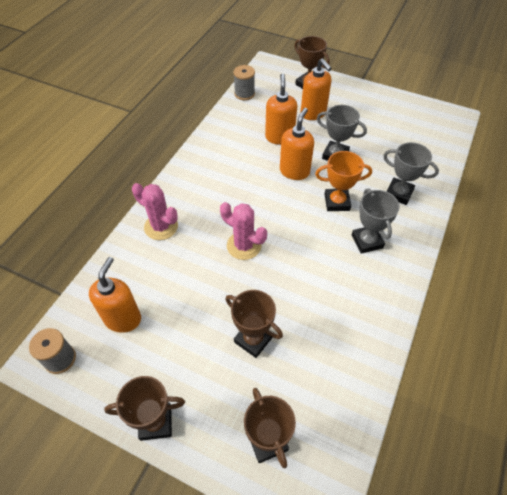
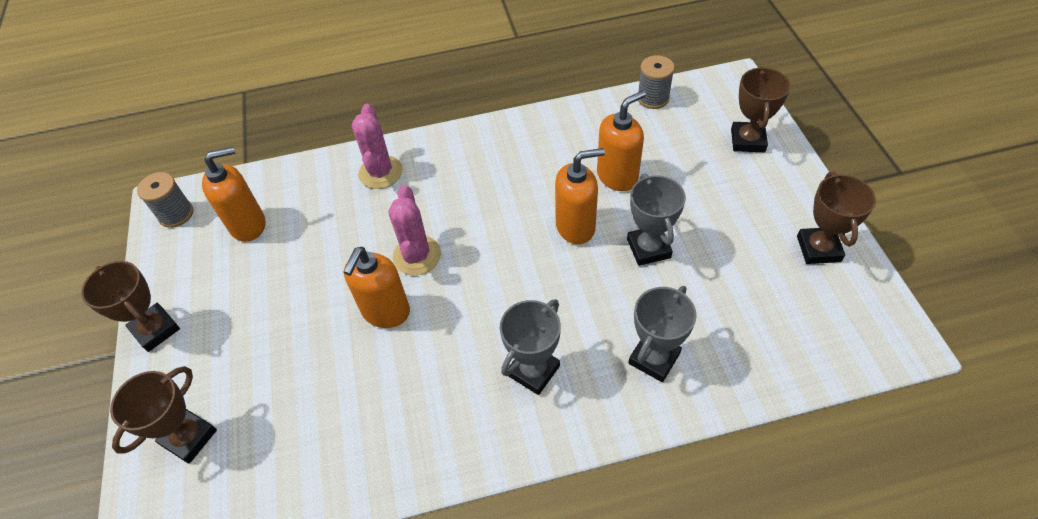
camera: 55 degrees right, 0 degrees up
brown trophy [225,290,283,358] -> brown trophy moved to [797,172,876,264]
orange soap dispenser [300,58,332,120] -> orange soap dispenser moved to [343,247,410,328]
orange trophy [315,151,372,211] -> none
grey trophy [383,142,439,205] -> grey trophy turned 45 degrees clockwise [628,286,697,382]

